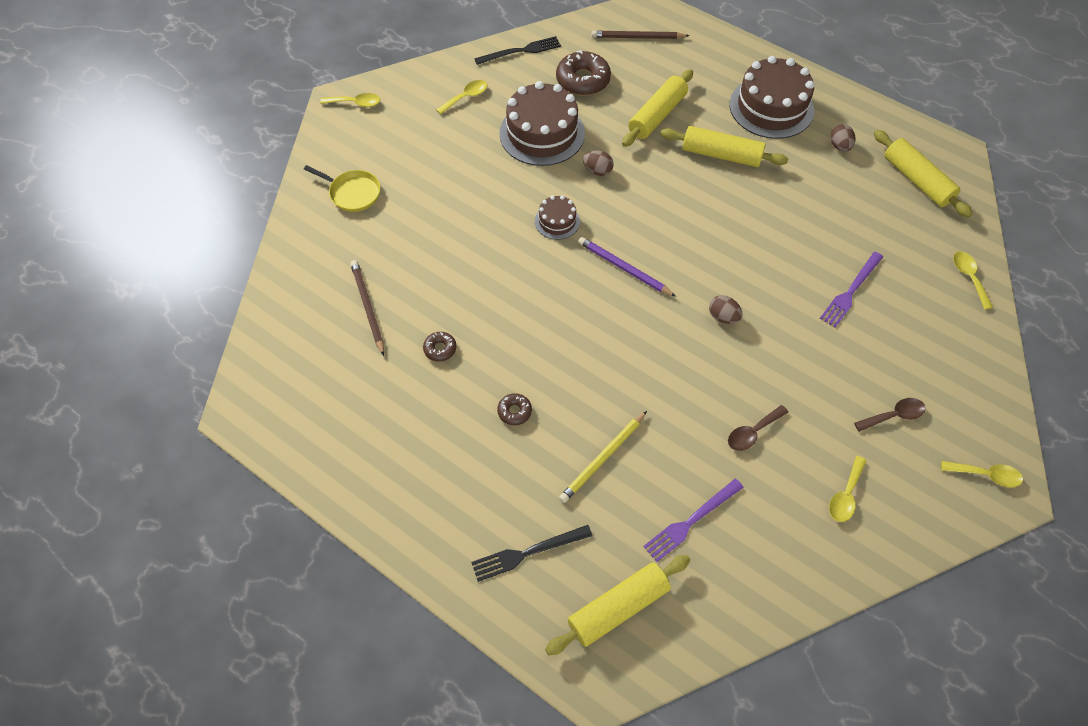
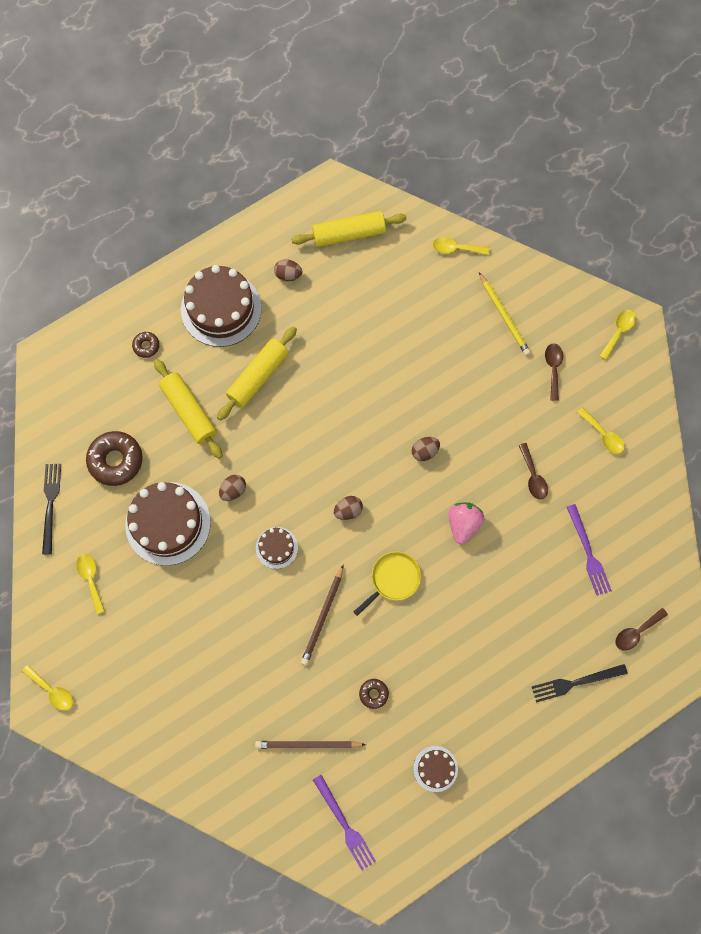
camera: 70 degrees left, 15 degrees up
yellow pan [304,165,380,212] -> yellow pan moved to [354,551,421,616]
yellow spoon [320,93,380,107] -> yellow spoon turned 105 degrees clockwise [22,665,73,711]
black fork [471,525,592,582] -> black fork turned 75 degrees clockwise [532,664,628,702]
brown donut [497,393,532,425] -> brown donut moved to [132,332,160,358]
yellow rolling pin [545,555,690,655] -> brown spoon [615,608,668,651]
yellow pencil [559,411,647,503] -> yellow pencil moved to [479,272,531,355]
purple pencil [578,237,676,297] -> brown egg [334,496,363,520]
brown pencil [591,30,690,39] -> brown pencil moved to [301,565,344,665]
purple fork [820,252,883,328] -> purple fork moved to [313,775,376,870]
none -> brown cake [413,746,458,792]
none -> pink strawberry [449,502,484,544]

